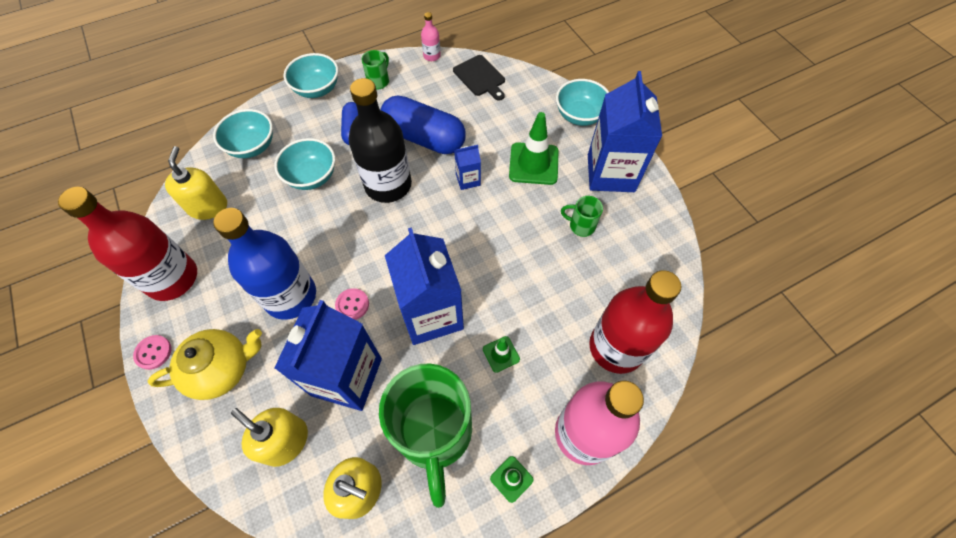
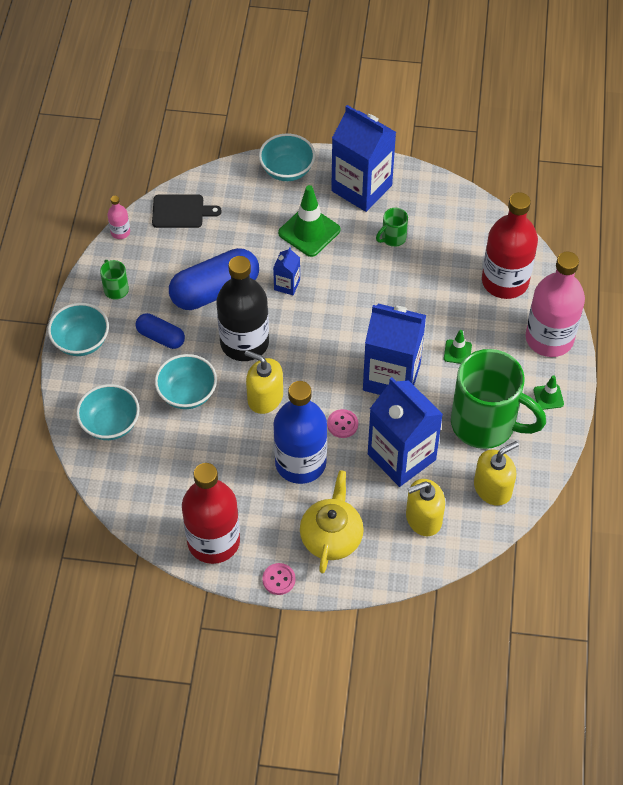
camera: 55 degrees left, 5 degrees down
yellow soap dispenser [165,146,227,220] -> yellow soap dispenser moved to [245,350,283,414]

